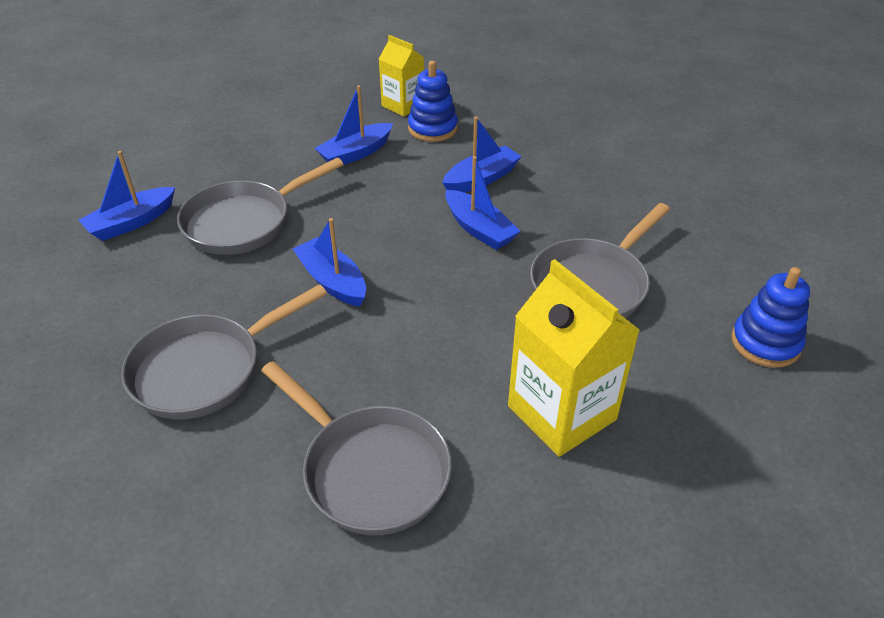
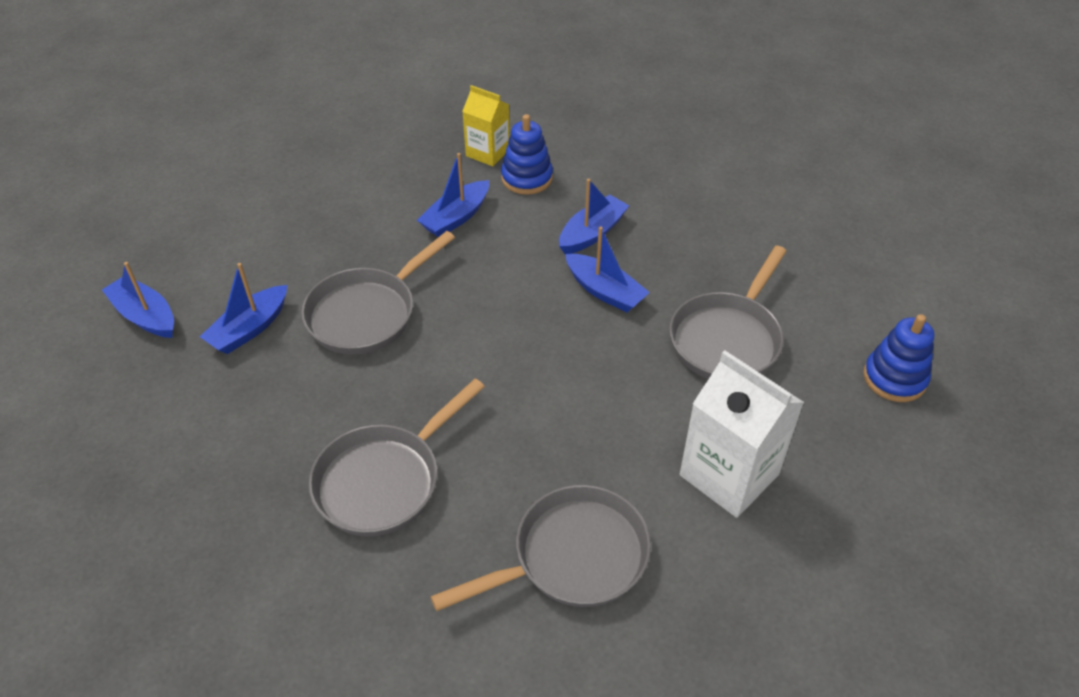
camera: 10 degrees left, 5 degrees up
grey pan [261,361,452,535] -> grey pan turned 60 degrees counterclockwise [430,485,651,611]
blue boat [293,218,366,307] -> blue boat moved to [102,262,174,338]
yellow carton [508,259,640,457] -> white carton [680,350,804,518]

